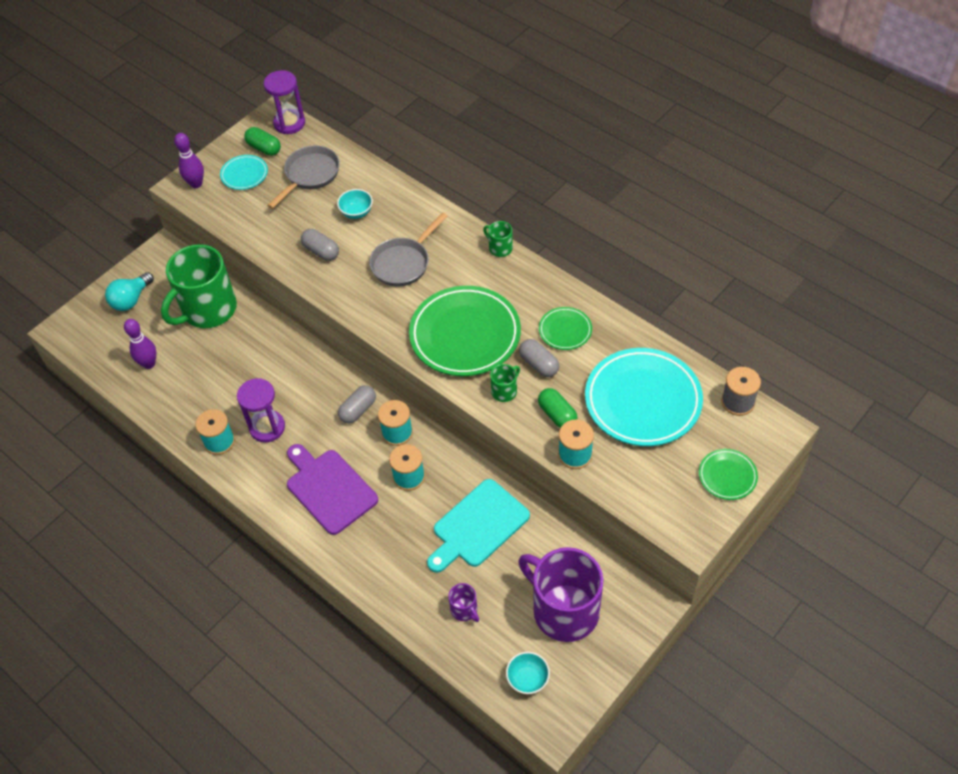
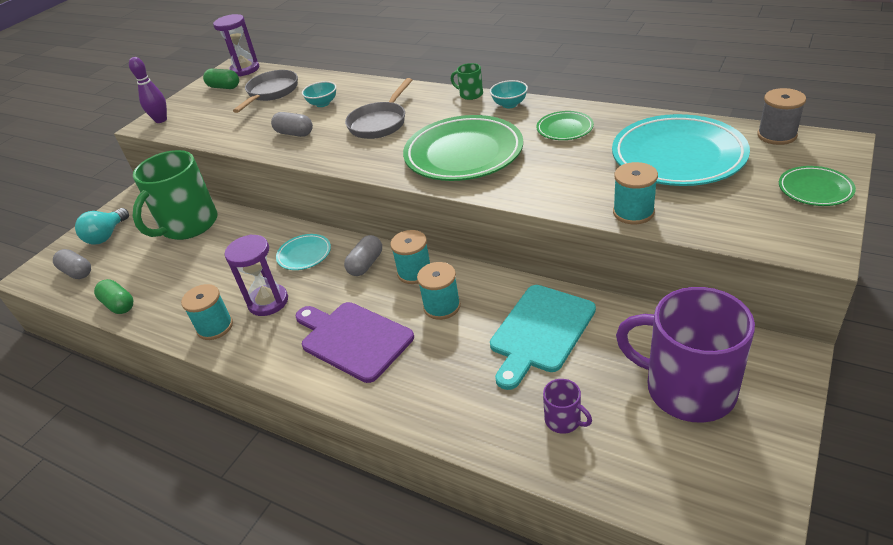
camera: 10 degrees left, 15 degrees down
purple bowling pin [124,319,157,369] -> none
turquoise plate [220,155,268,190] -> turquoise plate moved to [276,234,331,270]
green mug [490,364,520,402] -> none
turquoise bowl [506,652,550,694] -> turquoise bowl moved to [490,80,528,108]
grey capsule [519,339,559,377] -> grey capsule moved to [53,249,91,279]
green capsule [538,388,578,428] -> green capsule moved to [94,279,133,314]

